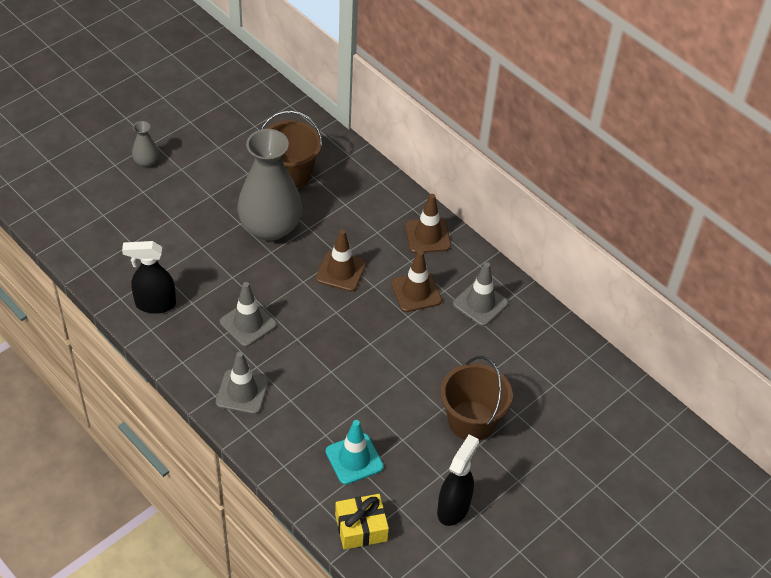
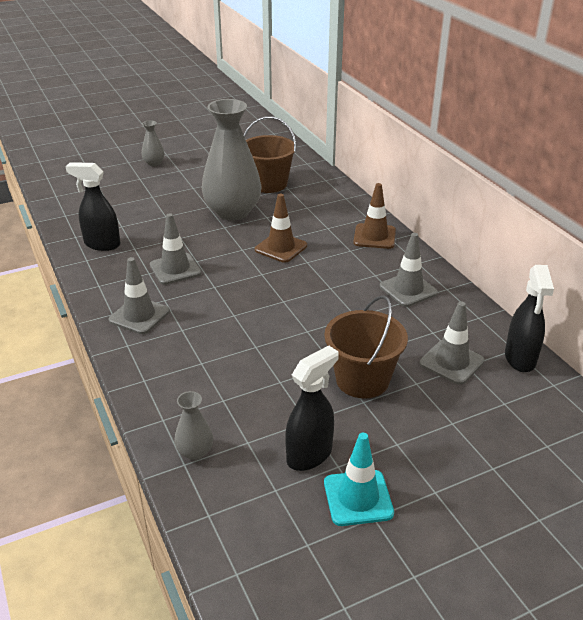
camera: 20 degrees right, 15 degrees down
turquoise traffic cone [326,420,384,485] -> turquoise traffic cone moved to [324,433,394,526]
yellow gift [335,494,389,550] -> grey vase [175,391,213,460]
brown traffic cone [391,250,442,312] -> none
none -> grey traffic cone [420,301,485,385]
none -> black spray bottle [505,265,554,372]

